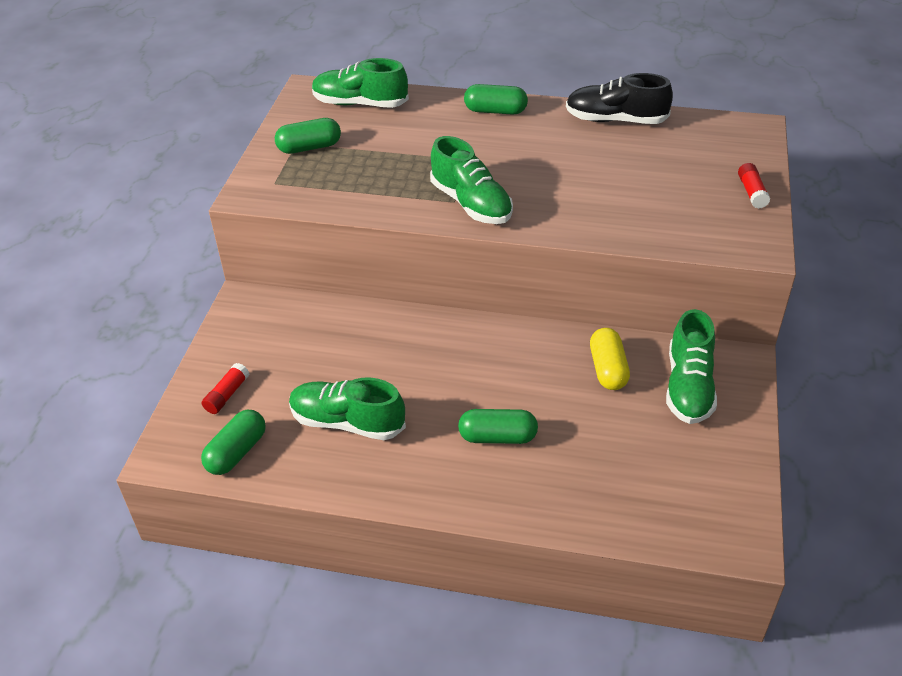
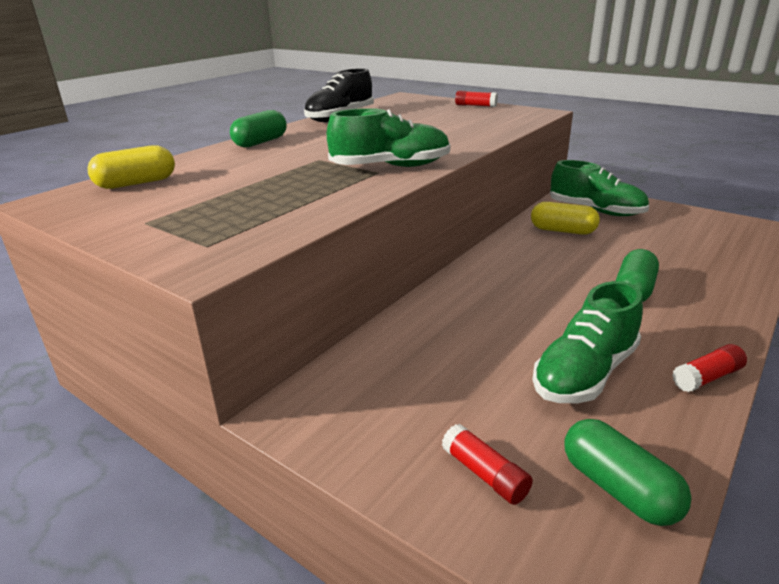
camera: 65 degrees left, 15 degrees down
green capsule [275,118,341,154] -> none
green shoe [312,58,409,108] -> yellow capsule [87,145,175,189]
none -> red glue stick [672,344,747,392]

